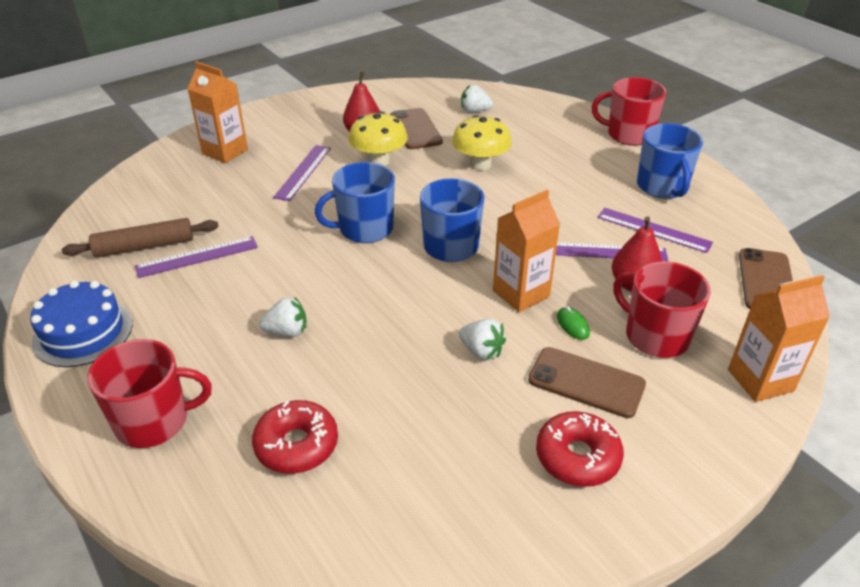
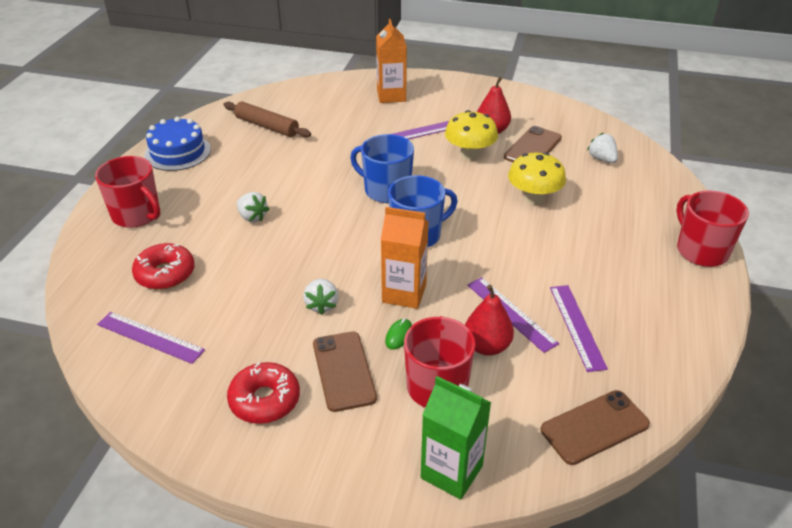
camera: 50 degrees right, 0 degrees up
purple ruler [135,236,258,278] -> purple ruler moved to [97,312,205,364]
blue mug [637,123,703,199] -> none
orange carton [728,275,830,402] -> green carton [421,376,491,500]

